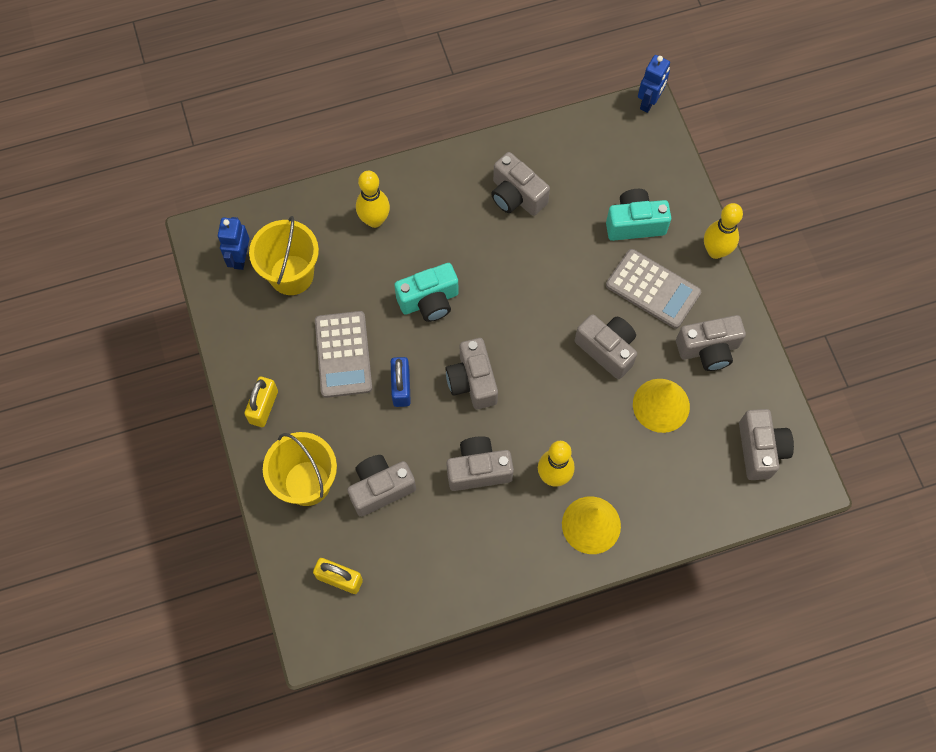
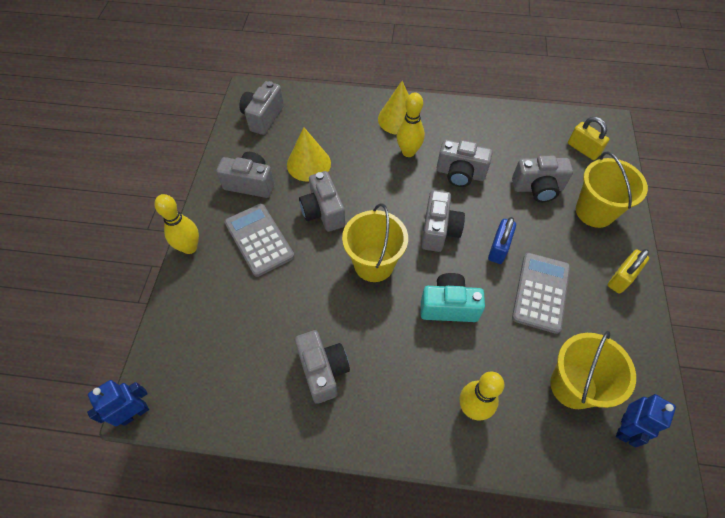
camera: 155 degrees left, 10 degrees down
turquoise camera [606,189,671,241] -> none
none -> yellow bucket [342,204,408,282]

